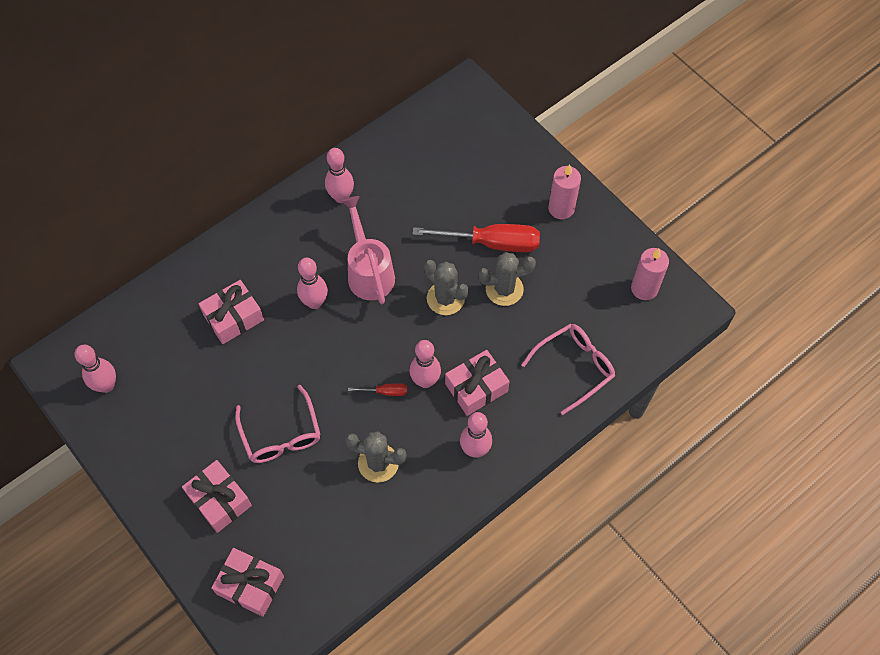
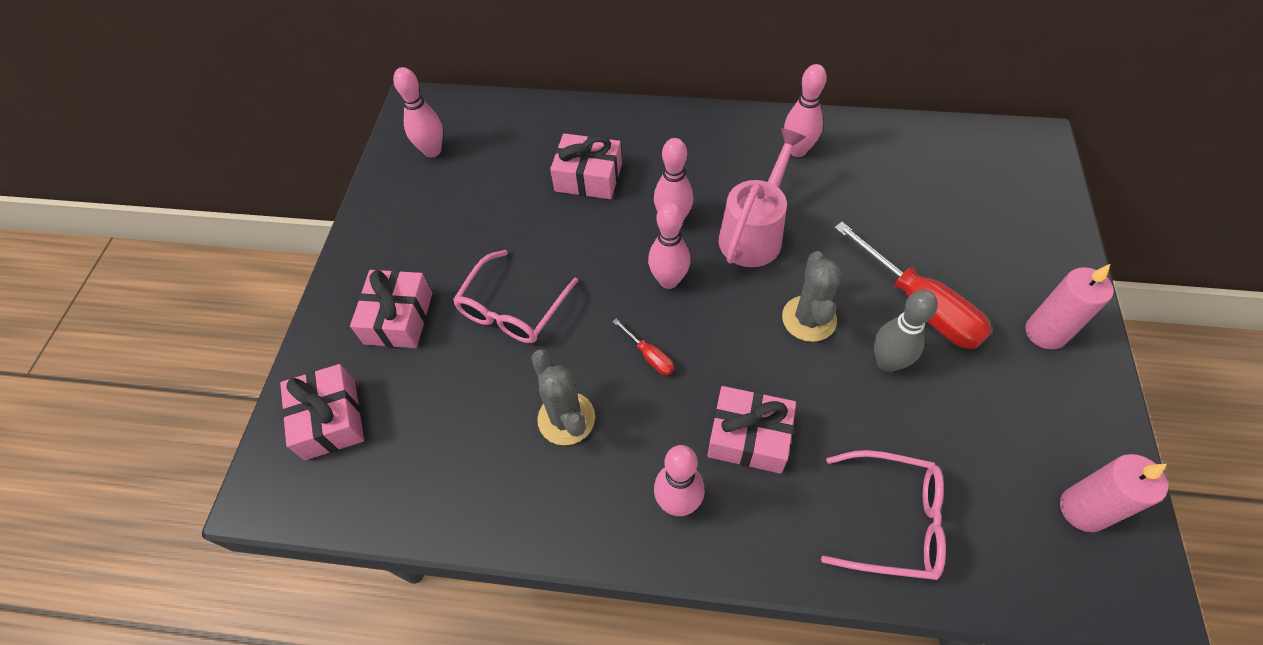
camera: 50 degrees right, 5 degrees down
pink bowling pin [410,340,441,388] -> pink bowling pin moved to [648,202,690,289]
grey cactus [478,252,536,306] -> grey bowling pin [874,290,938,372]

